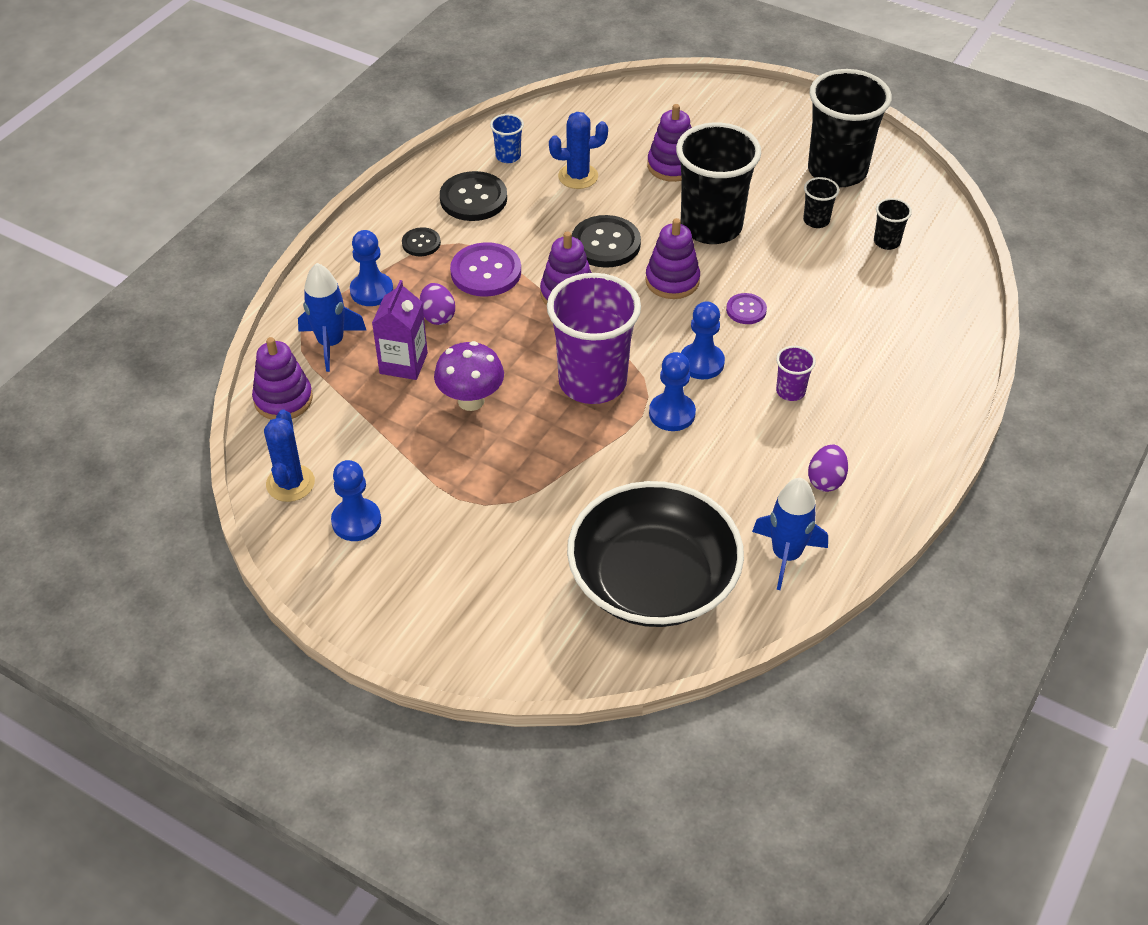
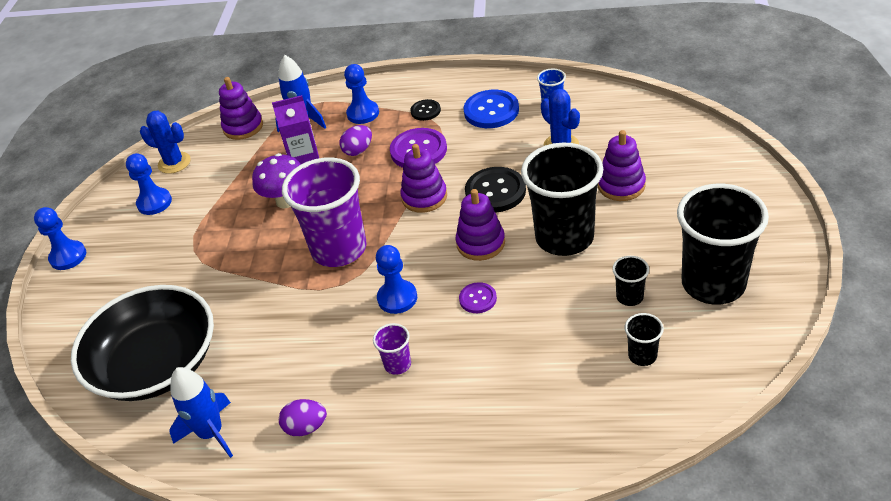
camera: 70 degrees right, 5 degrees down
blue cactus [264,410,315,502] -> blue cactus turned 45 degrees clockwise [140,111,191,174]
black button [440,171,507,221] -> blue button [463,90,519,128]
blue pawn [649,352,696,431] -> blue pawn moved to [34,207,86,270]

